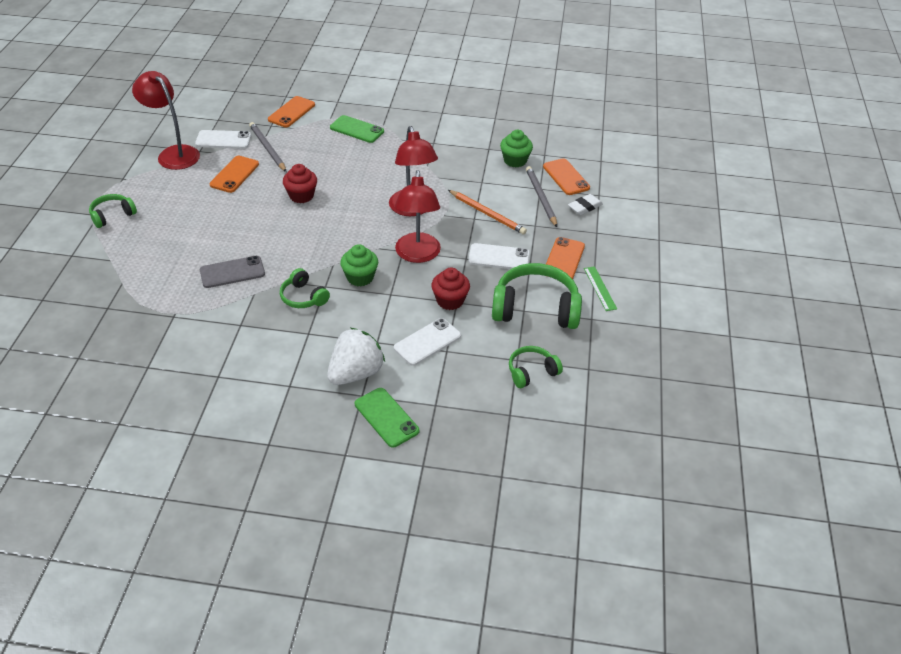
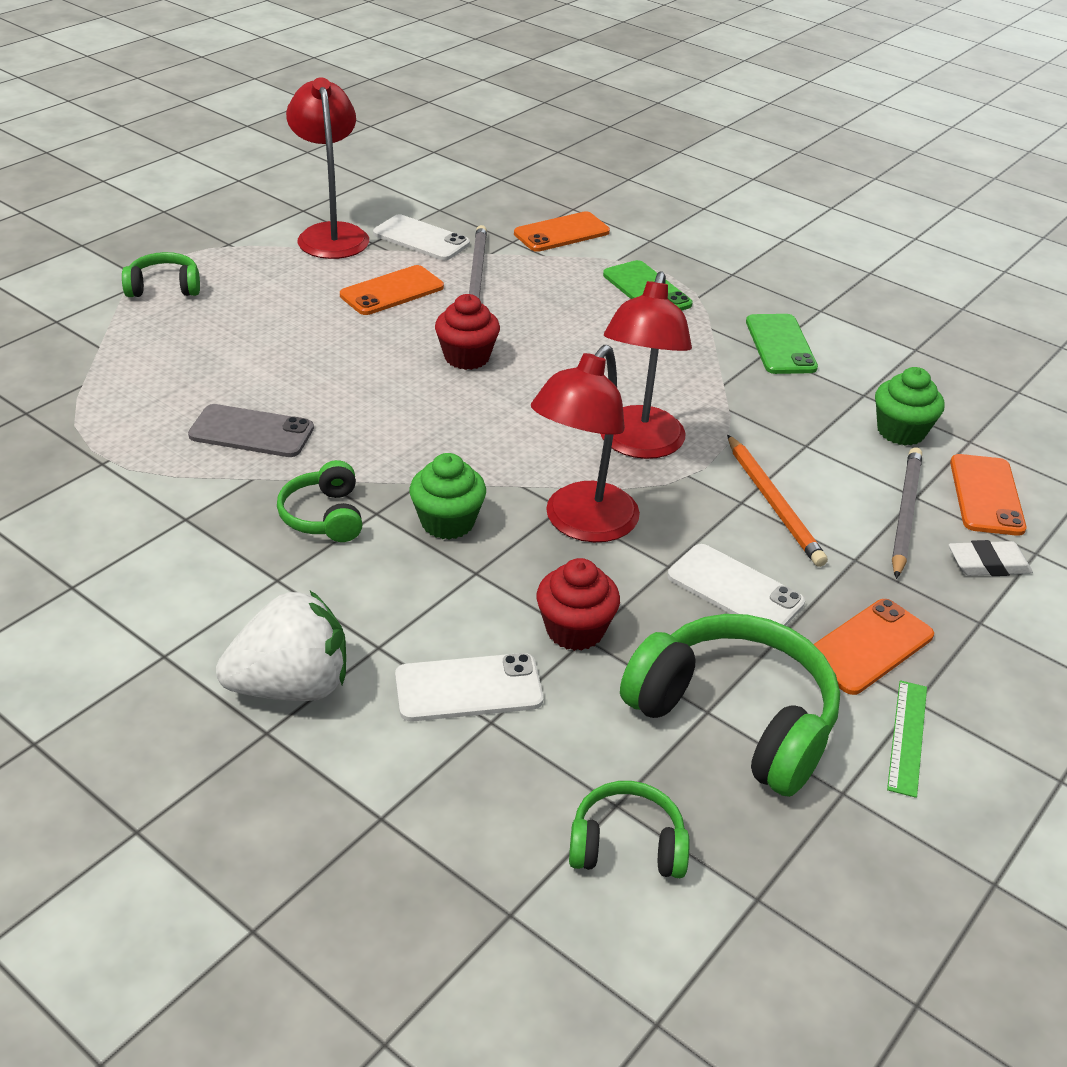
camera: 30 degrees right, 5 degrees down
green phone [355,388,419,448] -> green phone moved to [746,314,818,374]

